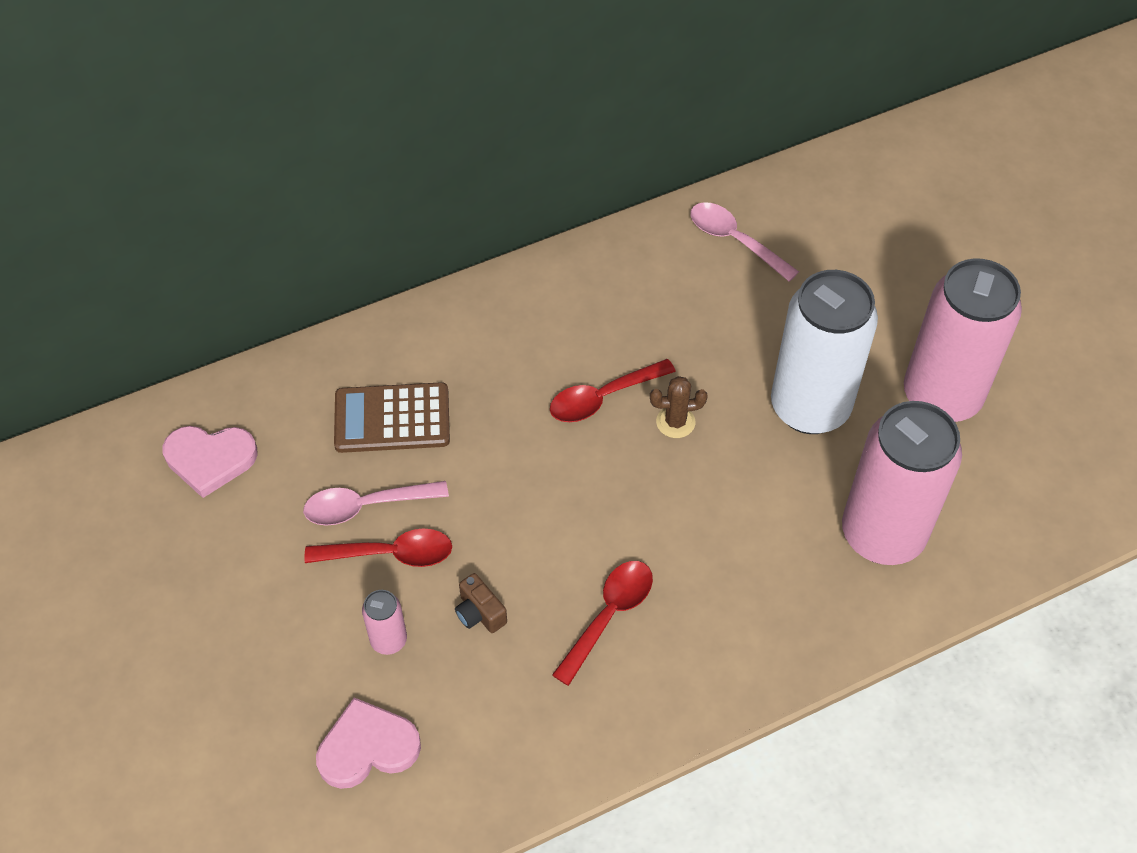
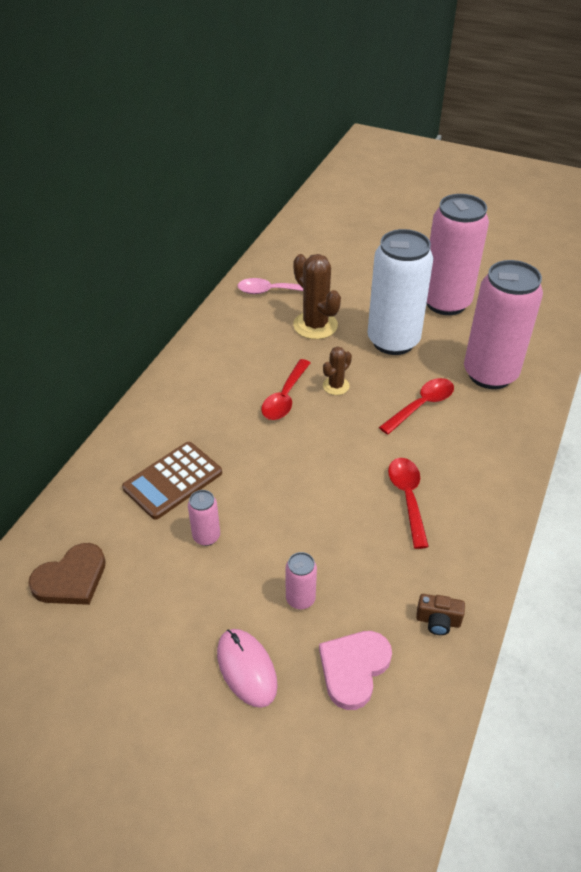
camera: 40 degrees left, 10 degrees down
pink heart [162,426,258,498] -> brown heart [28,543,106,605]
pink spoon [303,481,449,526] -> pink can [188,490,220,546]
red spoon [305,528,452,567] -> red spoon moved to [379,378,454,435]
brown camera [455,573,507,633] -> brown camera moved to [416,594,465,635]
none -> pink mouse [217,629,278,708]
none -> brown cactus [293,254,341,339]

